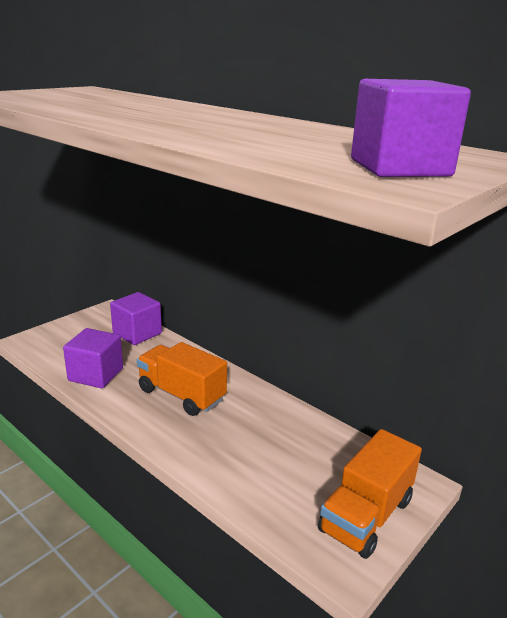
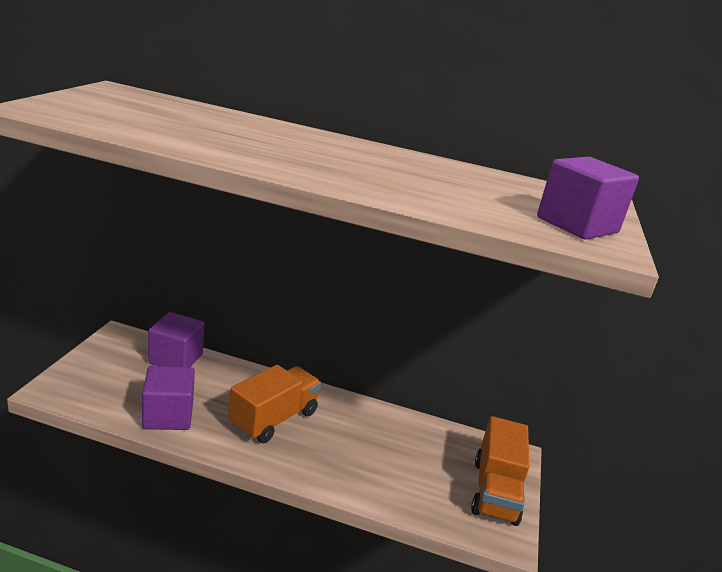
camera: 30 degrees left, 0 degrees up
orange truck [137,342,227,416] -> orange truck turned 120 degrees clockwise [228,365,321,443]

